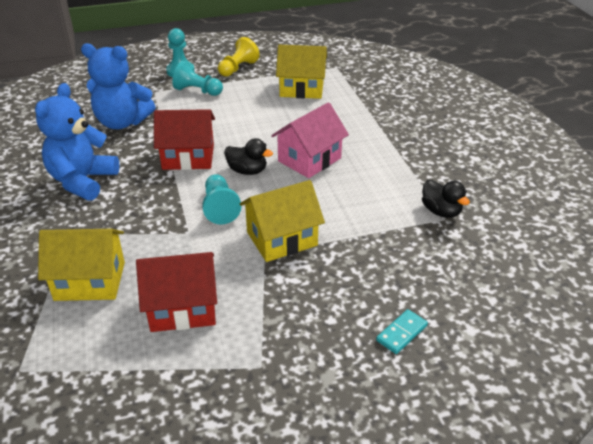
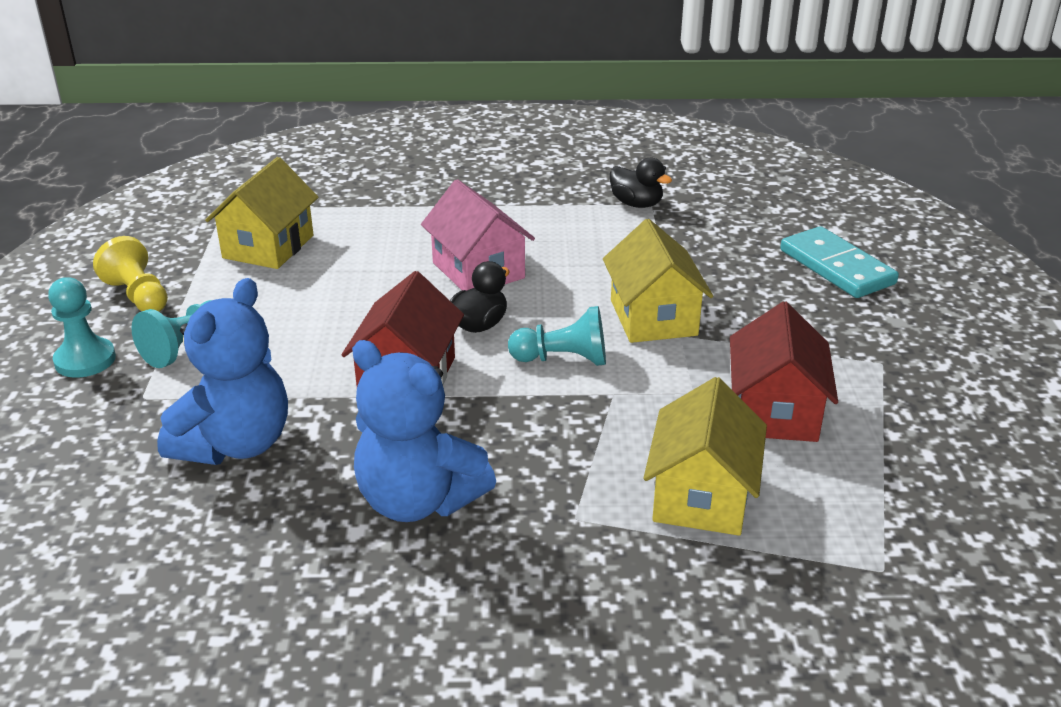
camera: 75 degrees left, 5 degrees down
turquoise domino [376,309,428,354] -> turquoise domino [780,226,899,298], size x1.89
black duck [422,180,470,218] -> black duck turned 60 degrees clockwise [610,158,672,208]

